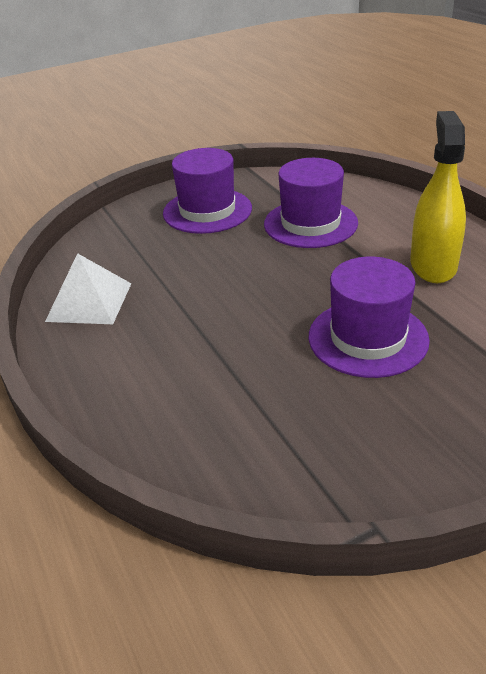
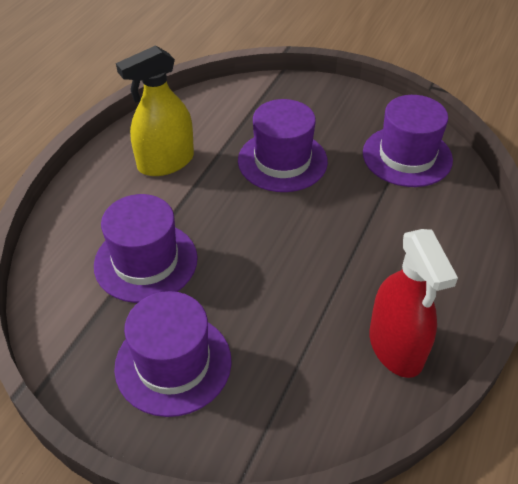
camera: 130 degrees left, 10 degrees up
white pyramid [45,253,132,324] -> red spray bottle [369,229,458,378]
none -> purple hat [363,95,453,187]

